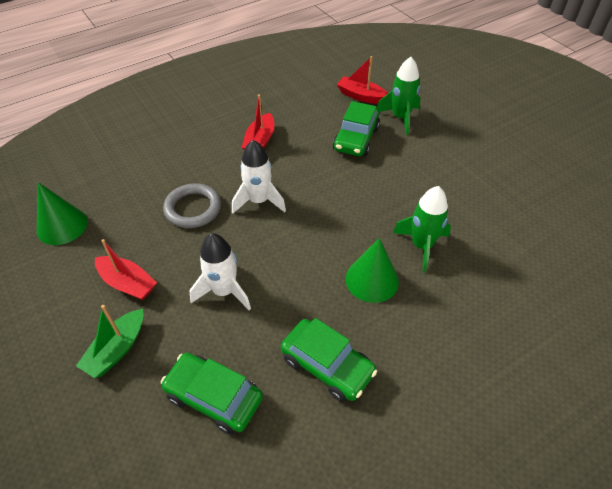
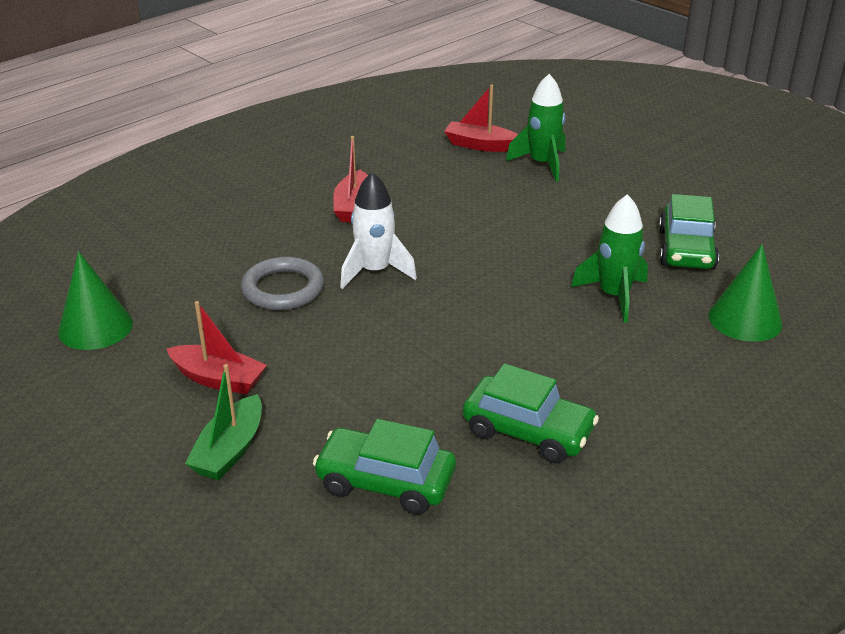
camera: 10 degrees left, 15 degrees down
white rocket [189,233,251,310] -> none
green car [333,101,380,156] -> green car moved to [659,194,719,270]
green cone [346,238,399,303] -> green cone moved to [708,244,783,342]

